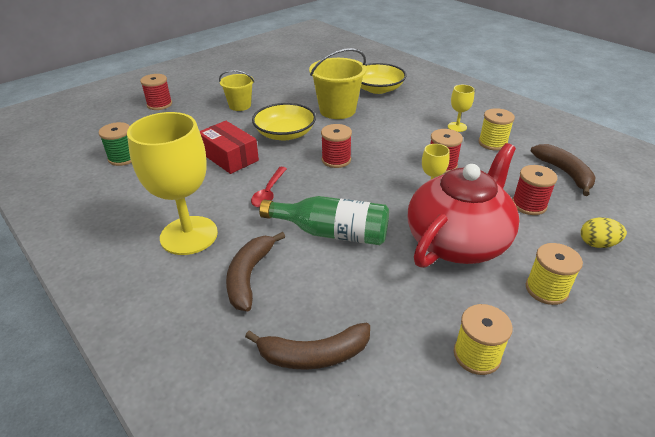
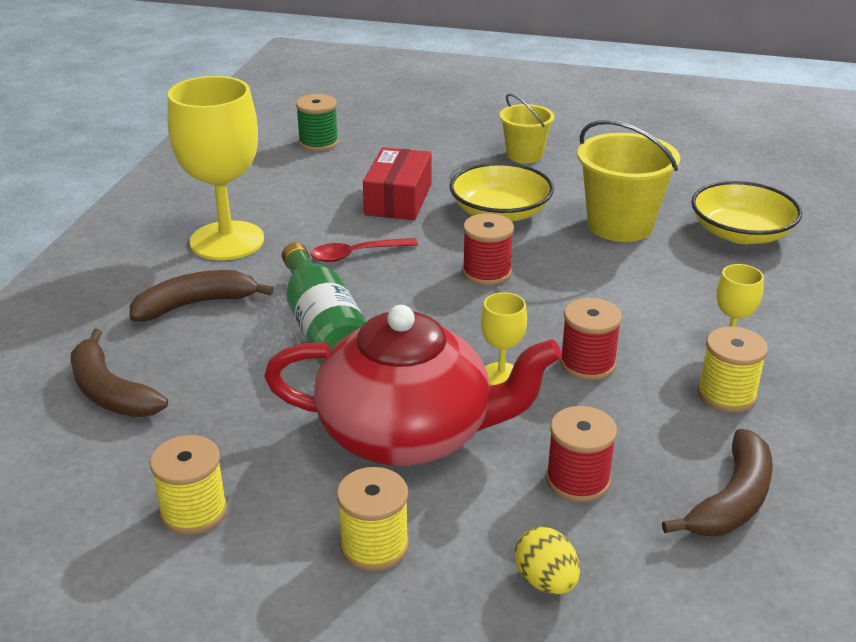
camera: 55 degrees right, 5 degrees down
red spool [140,74,172,110] -> none

